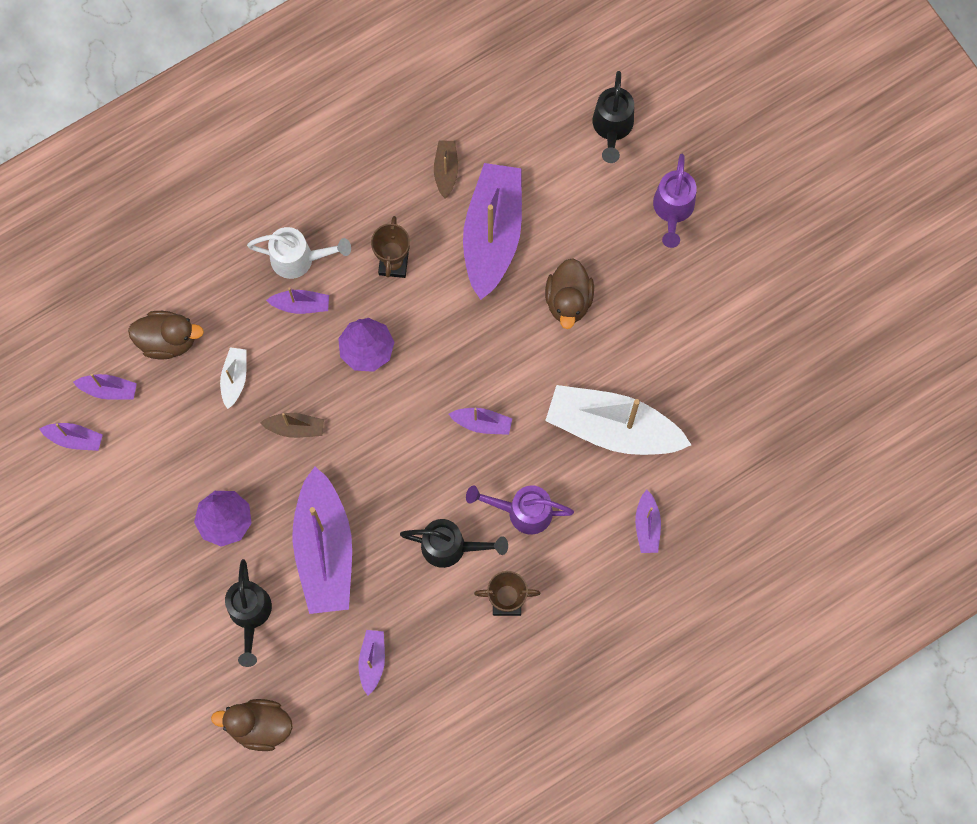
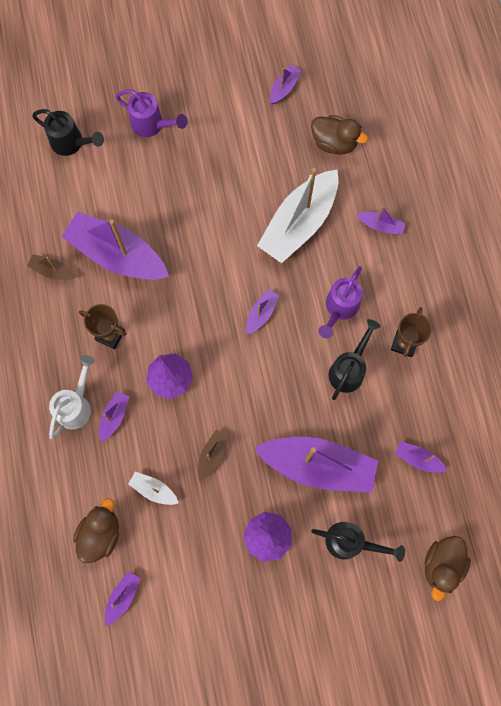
camera: 70 degrees left, 0 degrees up
purple boat [39,423,103,451] -> purple boat moved to [270,65,301,104]
brown duck [545,258,594,329] -> brown duck moved to [311,115,368,155]

